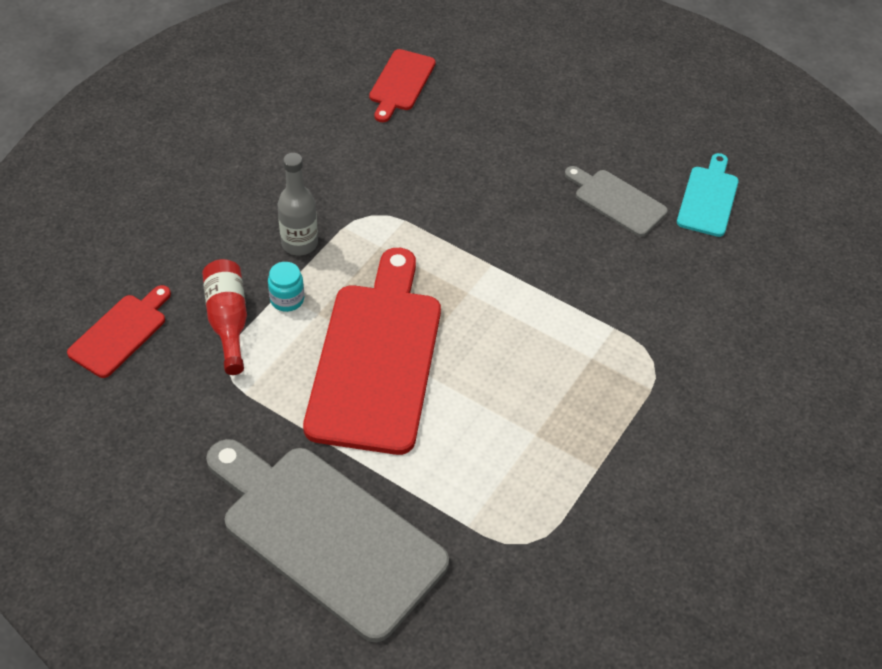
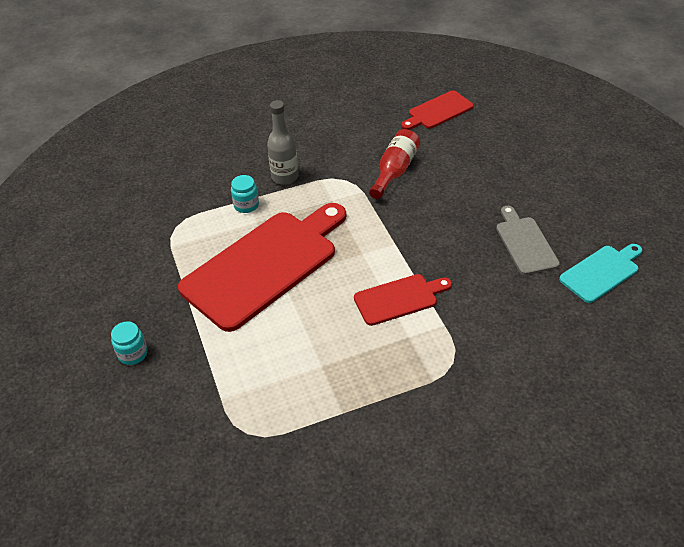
camera: 40 degrees right, 5 degrees down
red cutting board [67,285,171,378] -> red cutting board moved to [354,274,452,326]
red bottle [202,259,247,375] -> red bottle moved to [369,129,420,199]
grey cutting board [206,439,449,642] -> turquoise jar [111,321,147,365]

